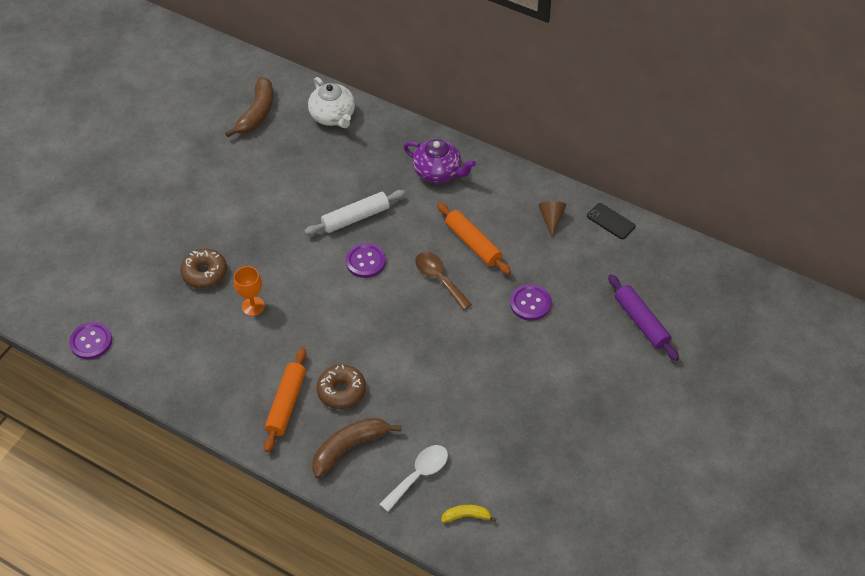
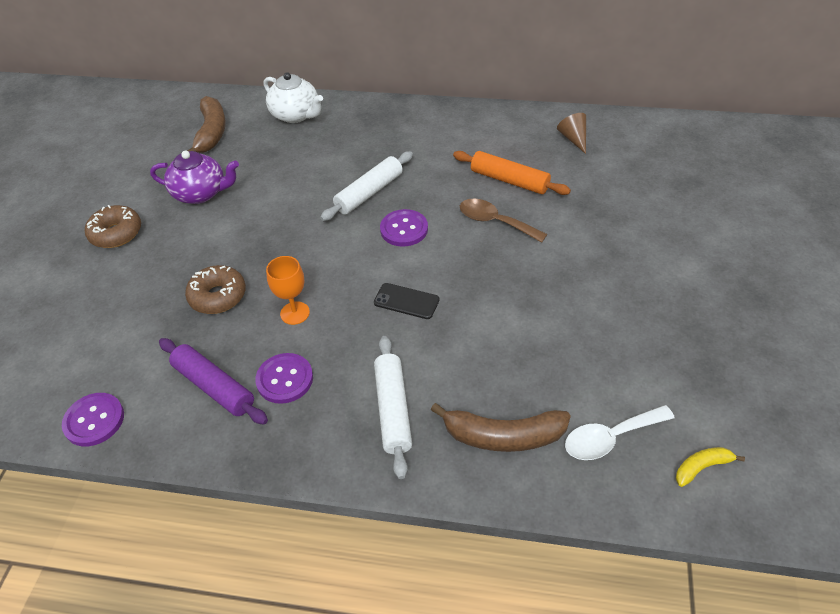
camera: 20 degrees left, 5 degrees down
orange rolling pin [264,348,306,452] -> white rolling pin [374,336,412,479]
brown banana [312,418,401,479] -> brown banana turned 120 degrees counterclockwise [431,403,571,452]
brown donut [317,365,366,409] -> brown donut moved to [85,205,141,248]
white spoon [379,445,448,512] -> white spoon turned 135 degrees counterclockwise [565,405,675,460]
purple teapot [404,139,476,183] -> purple teapot moved to [150,151,239,204]
purple button [510,284,552,321] -> purple button moved to [255,353,313,404]
black phone [587,203,636,239] -> black phone moved to [374,283,439,319]
purple rolling pin [608,274,679,361] -> purple rolling pin moved to [159,338,268,424]

